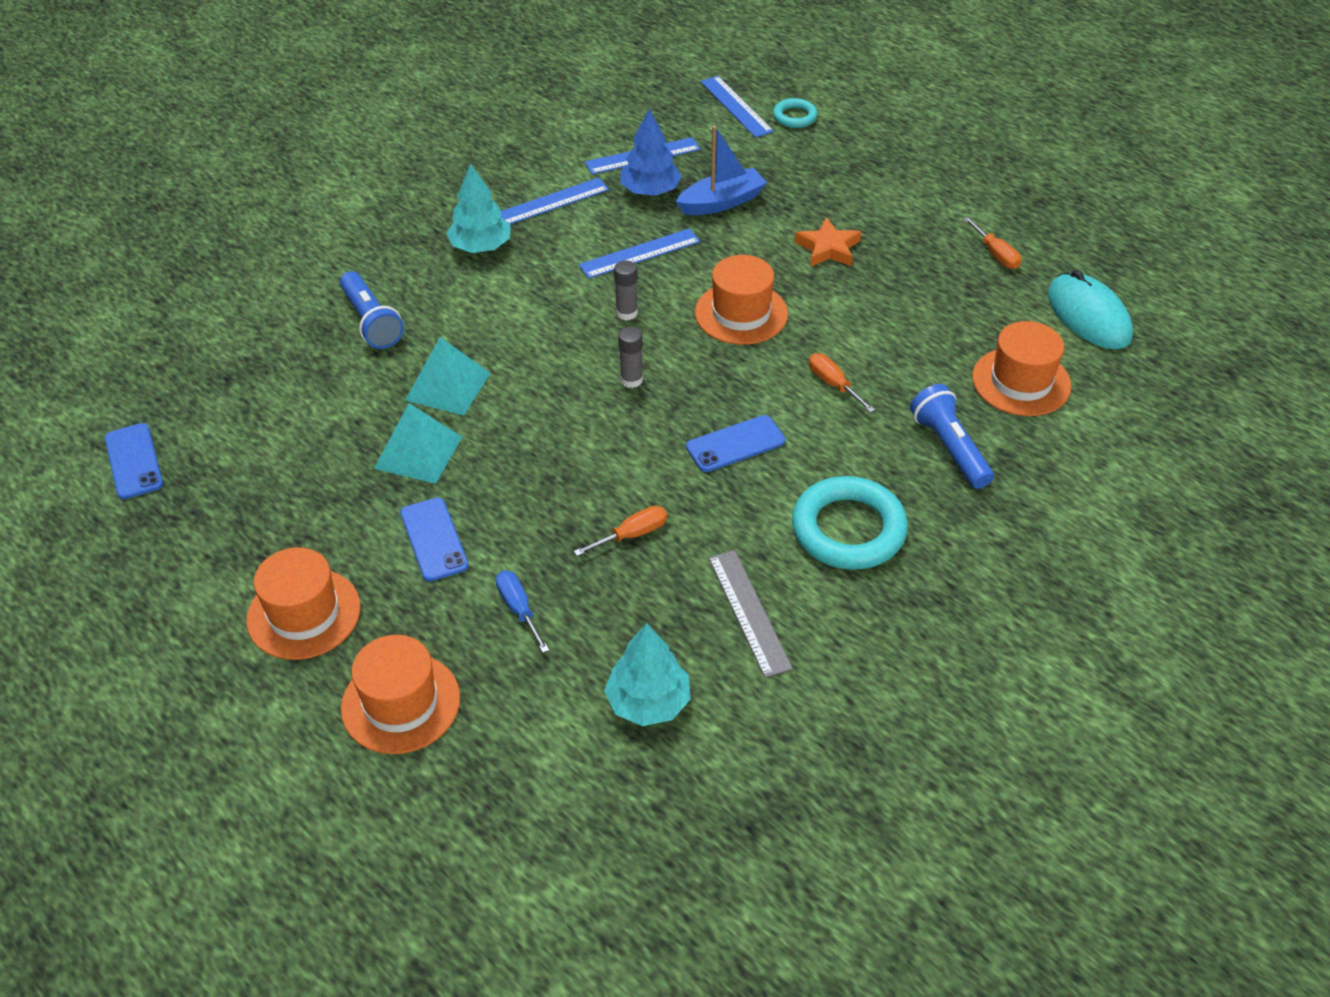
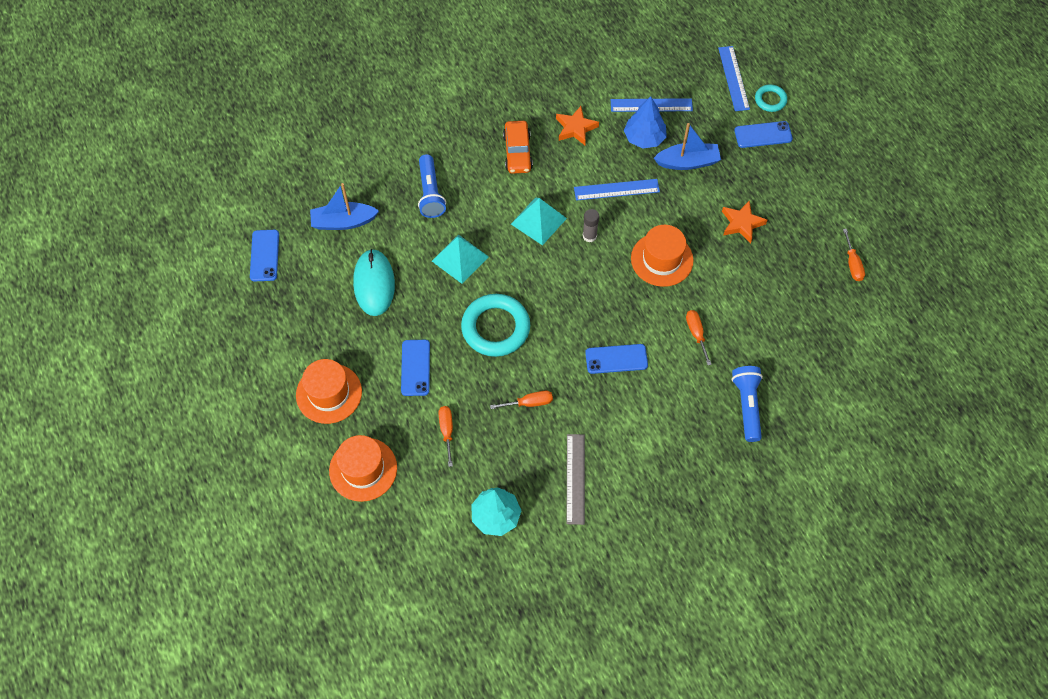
camera: 20 degrees right, 15 degrees up
turquoise pyramid [374,403,462,484] -> turquoise pyramid moved to [511,198,567,245]
turquoise tree [446,163,511,253] -> orange car [503,121,533,174]
blue screwdriver [496,571,549,653] -> orange screwdriver [439,406,453,467]
blue ruler [500,178,609,224] -> orange star [556,106,599,145]
grey glue stick [618,327,643,388] -> none
turquoise ring [792,476,908,570] -> turquoise ring moved to [461,294,530,357]
orange hat [972,321,1072,416] -> none
turquoise mouse [1048,270,1133,349] -> turquoise mouse moved to [353,249,395,316]
none -> blue boat [310,183,379,230]
none -> blue phone [734,121,793,148]

